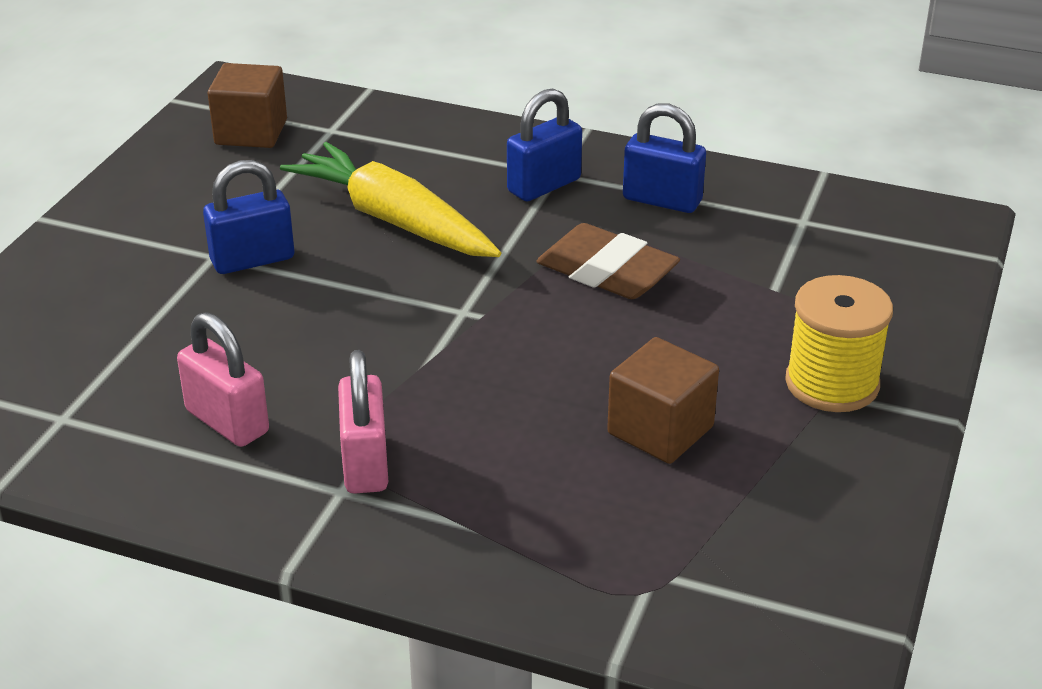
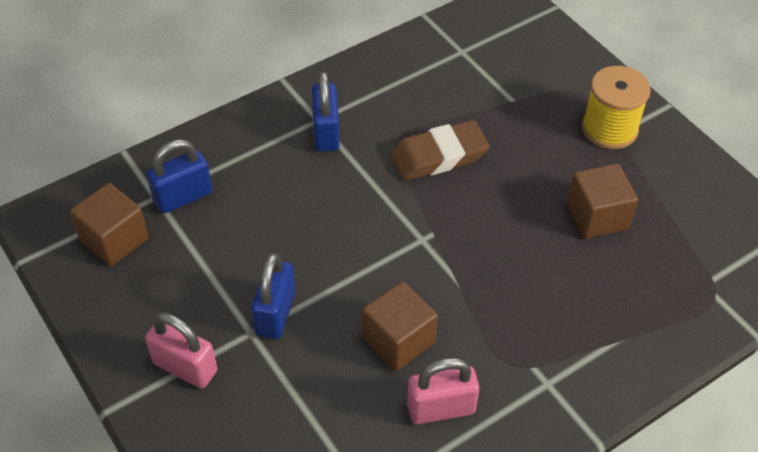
camera: 55 degrees left, 15 degrees up
yellow carrot [280,142,501,257] -> none
pink padlock [338,350,389,494] -> pink padlock moved to [145,313,217,388]
blue padlock [623,103,706,213] -> blue padlock moved to [146,139,212,213]
none -> brown cube [362,281,438,371]

